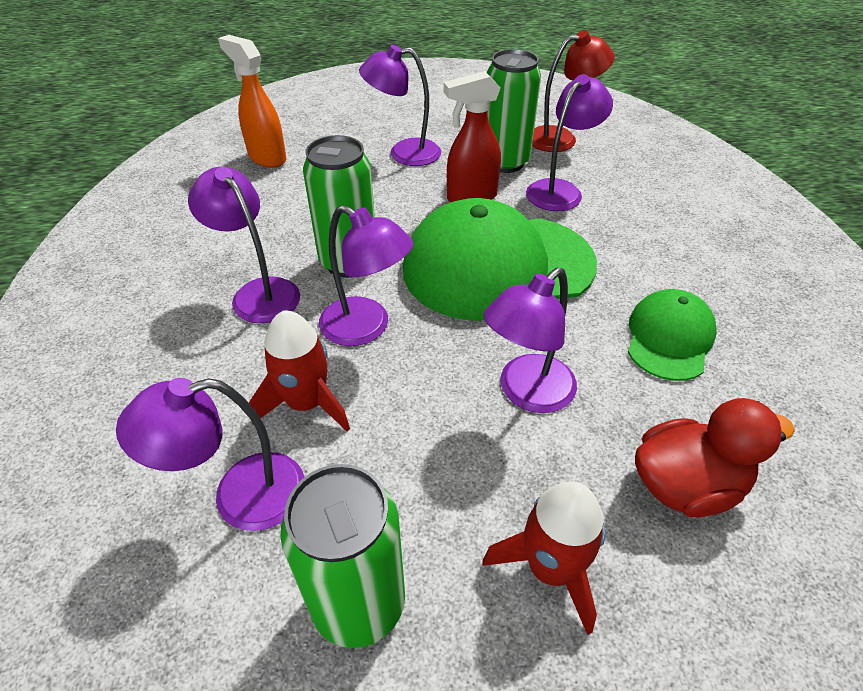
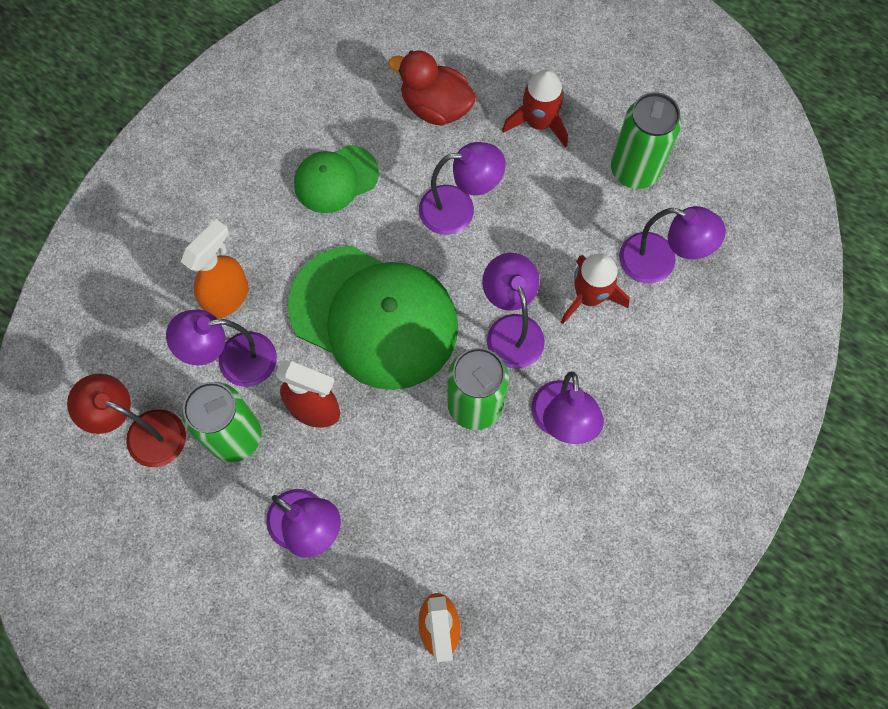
camera: 140 degrees left, 25 degrees up
none -> orange spray bottle [181,219,249,319]

